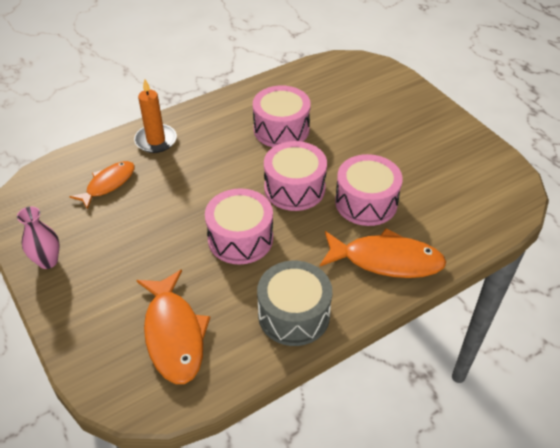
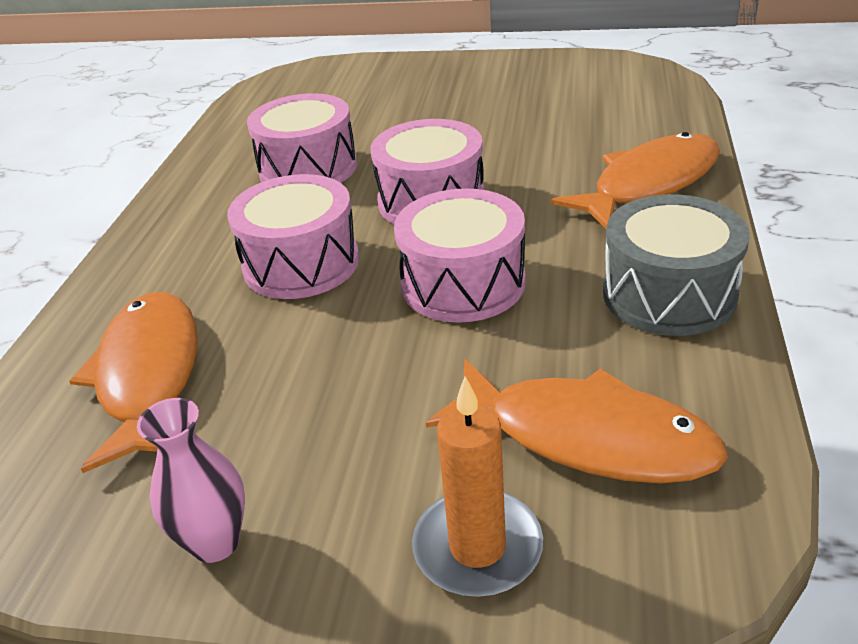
camera: 45 degrees left, 10 degrees down
orange fish [70,161,135,210] -> orange fish [69,292,198,473], size x1.55
orange candle [134,79,177,153] -> orange candle moved to [412,376,543,597]
pink drum [335,154,403,226] -> pink drum moved to [227,174,359,299]

